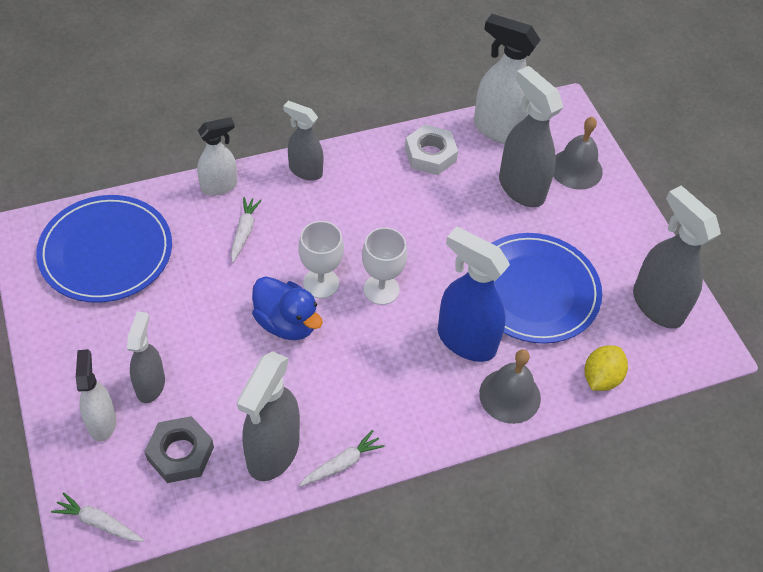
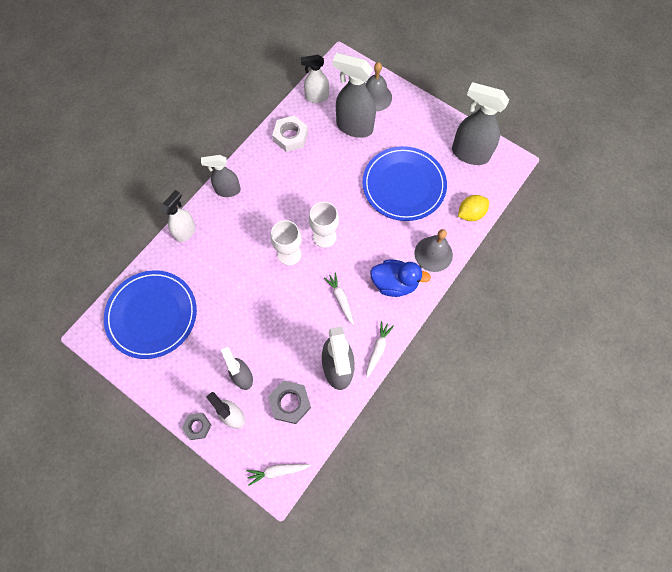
camera: 30 degrees left, 15 degrees up
white carrot [231,197,262,263] -> white carrot moved to [324,272,354,325]
blue duck [252,277,323,340] -> blue duck moved to [370,259,431,297]
blue spray bottle [438,226,510,362] -> none
white spray bottle [474,14,540,144] -> white spray bottle [301,55,329,103], size x0.62
yellow lemon [585,345,628,391] -> yellow lemon turned 60 degrees clockwise [458,195,489,221]
none -> grey nut [182,413,211,440]

